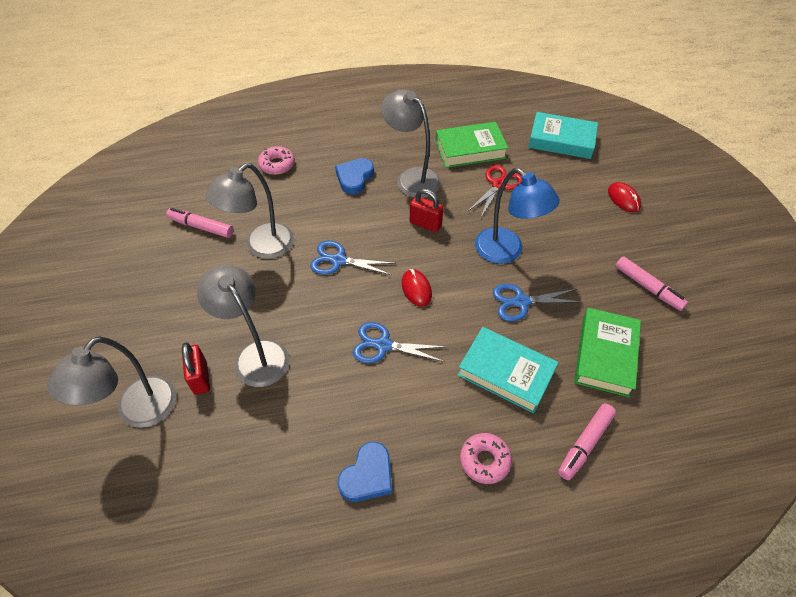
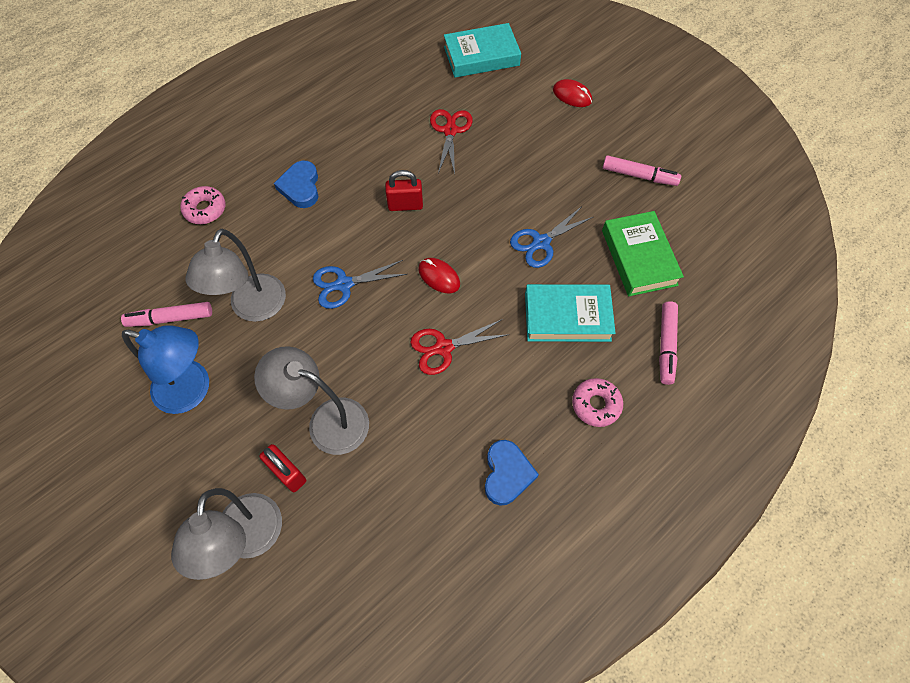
camera: 30 degrees left, 10 degrees up
blue scissors [353,322,446,363] -> red scissors [410,319,509,375]
grey lamp [381,89,441,198] -> none
green book [435,122,508,168] -> none
blue lamp [475,168,560,264] -> blue lamp moved to [122,325,209,414]

